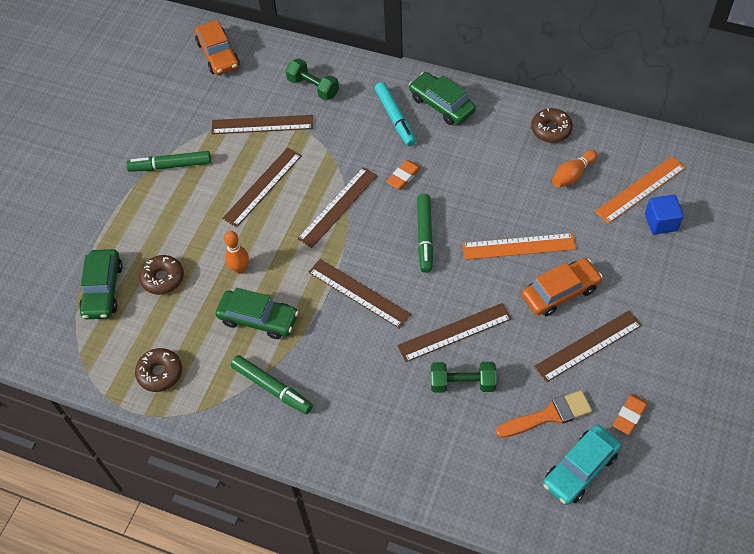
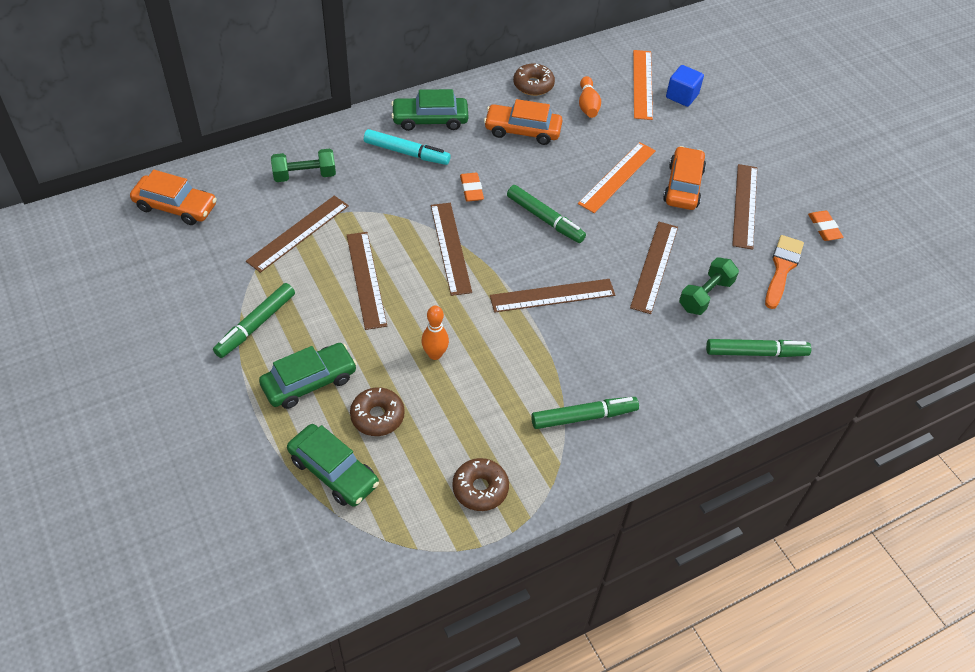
camera: 55 degrees left, 5 degrees down
green car [216,288,298,339] -> green car moved to [259,343,357,409]
turquoise car [543,425,621,505] -> none
none -> orange car [484,99,563,145]
none -> green marker [706,339,811,357]

